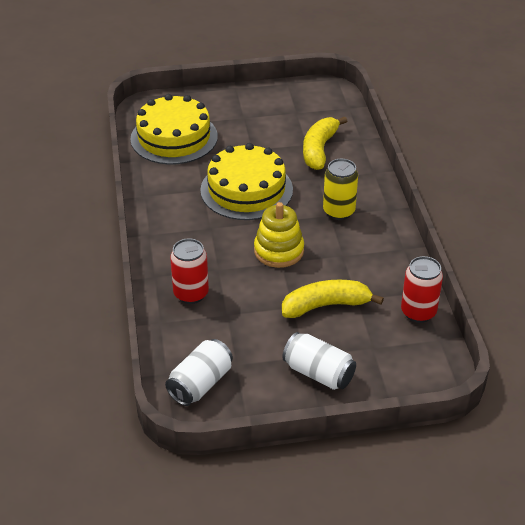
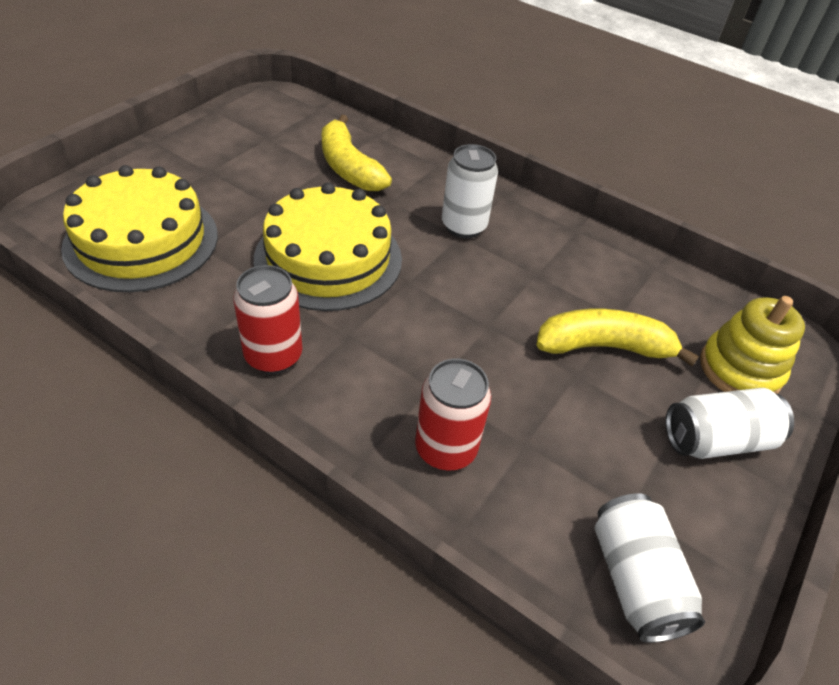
camera: 50 degrees left, 5 degrees up
yellow stacking toy [254,202,304,268] -> yellow stacking toy moved to [700,296,805,394]
yellow banana [282,280,384,318] -> yellow banana turned 60 degrees clockwise [537,309,699,366]
yellow can [323,159,358,220] -> white can [442,144,498,238]
red can [401,256,443,323] -> red can moved to [233,265,303,374]

